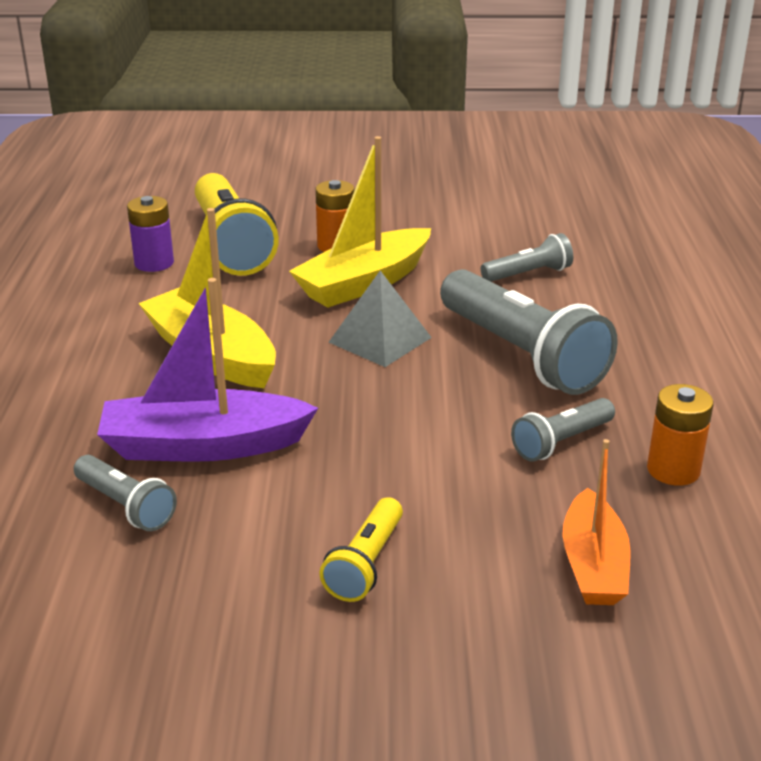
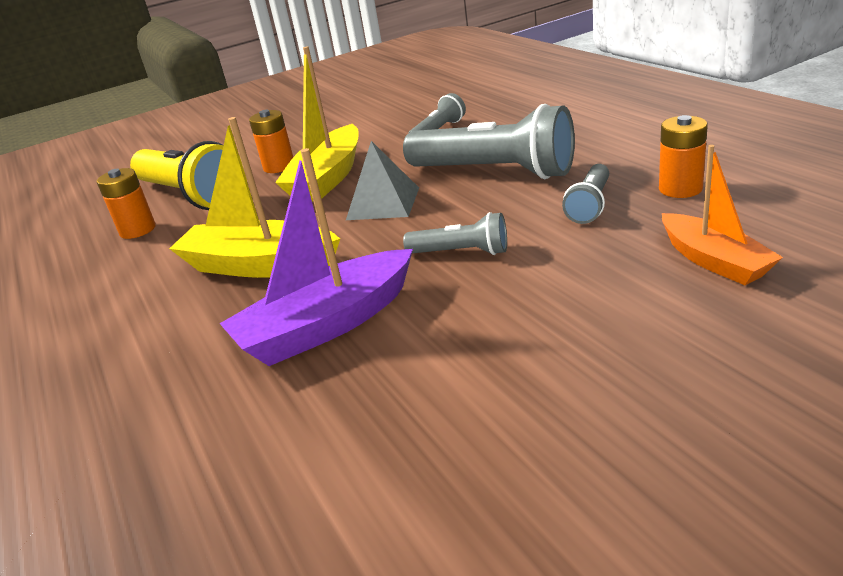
camera: 25 degrees left, 0 degrees up
grey flashlight [74,455,177,531] -> grey flashlight moved to [403,212,507,255]
purple battery [127,196,174,272] -> orange battery [97,168,156,239]
yellow flashlight [319,497,403,602] -> none

